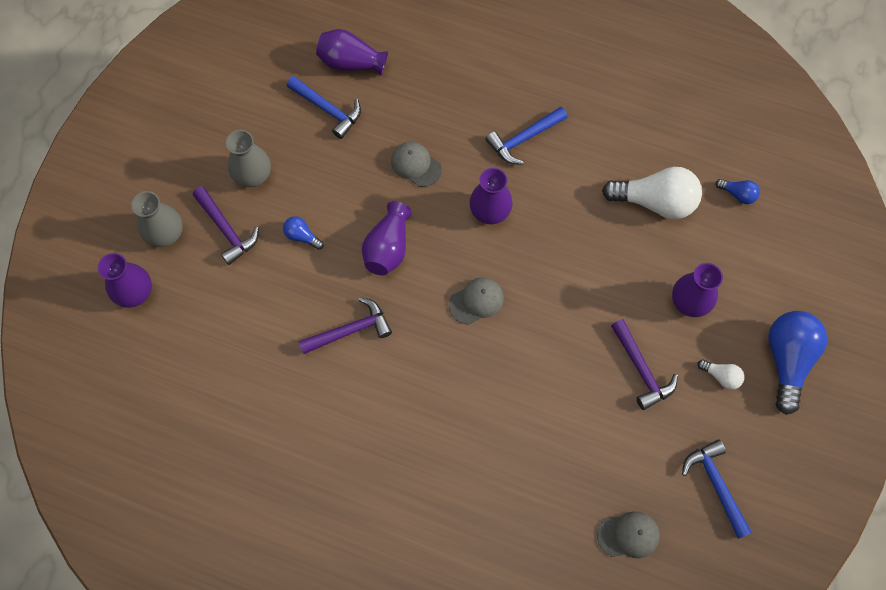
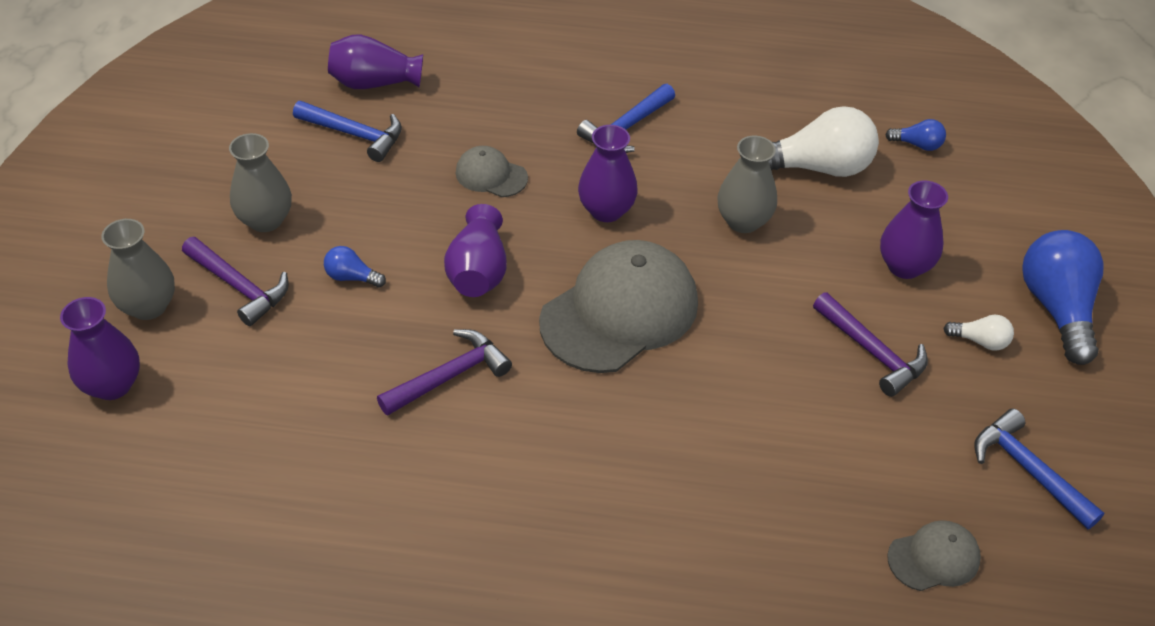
camera: 15 degrees left, 20 degrees down
grey cap [449,277,504,325] -> grey cap [539,240,698,373], size x2.10
none -> grey vase [717,136,777,233]

